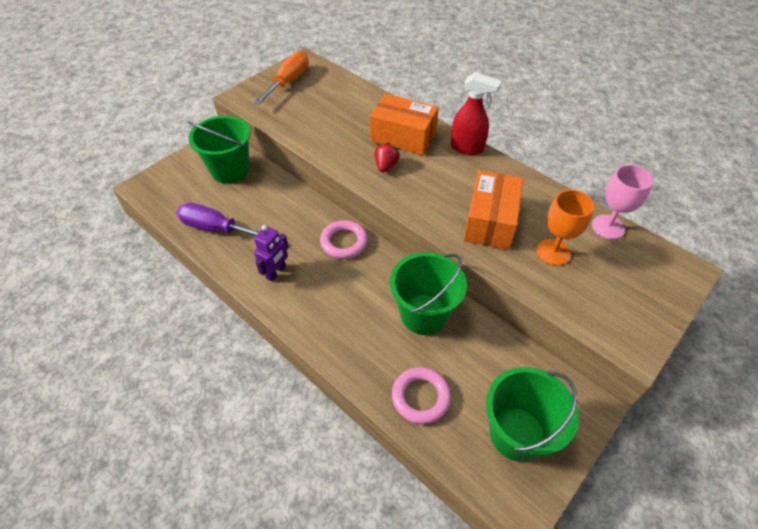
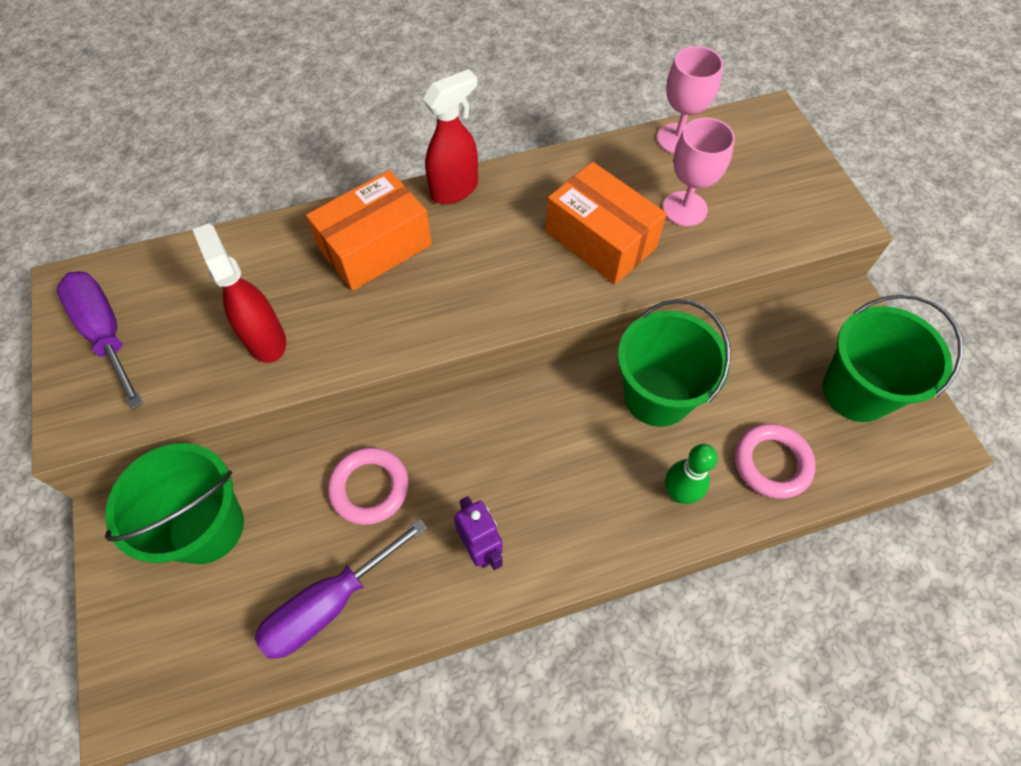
camera: 60 degrees left, 10 degrees up
orange screwdriver [254,51,309,105] -> purple screwdriver [57,271,144,410]
pink ring [320,220,368,259] -> pink ring moved to [328,447,409,525]
red strawberry [375,142,400,172] -> none
orange goblet [537,190,594,266] -> pink goblet [663,117,735,226]
none -> red spray bottle [192,223,286,363]
none -> green bowling pin [665,444,717,504]

